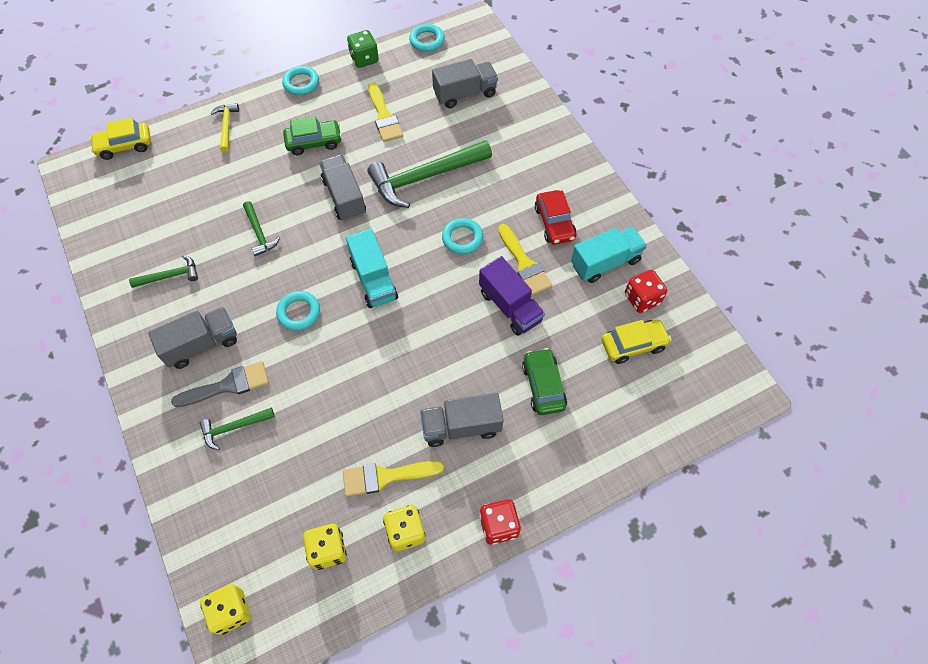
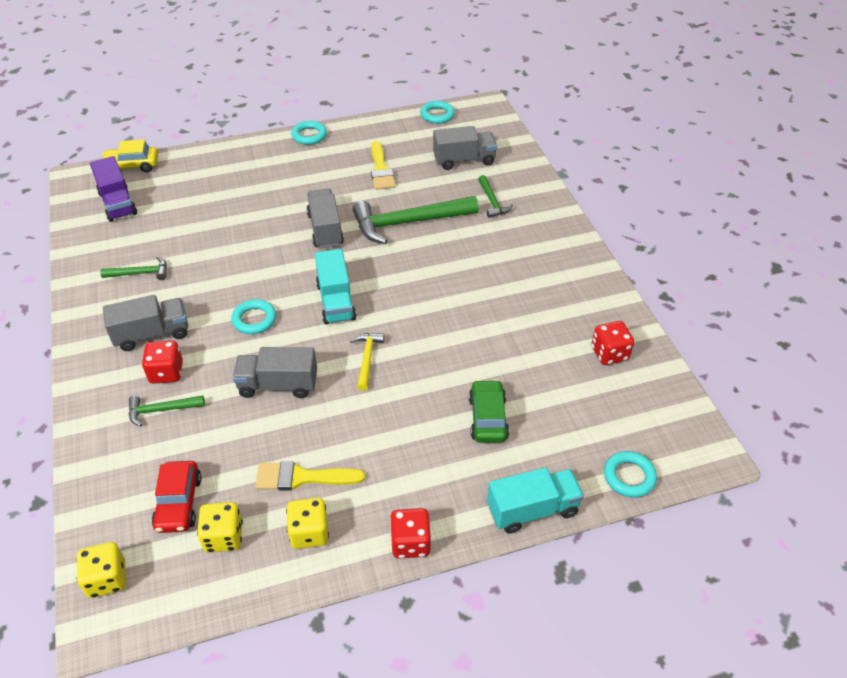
camera: 10 degrees right, 15 degrees down
grey brush [171,361,269,407] -> red dice [142,341,183,384]
yellow hammer [210,103,239,152] -> yellow hammer moved to [350,333,384,391]
green hammer [243,201,280,256] -> green hammer moved to [478,175,513,218]
green car [283,116,342,155] -> none
green dice [347,30,379,68] -> none
grey truck [420,393,504,447] -> grey truck moved to [233,347,317,398]
turquoise ring [442,218,483,254] -> turquoise ring moved to [604,451,657,498]
purple truck [479,256,545,336] -> purple truck moved to [90,156,137,222]
yellow brush [498,224,552,296] -> none
red car [535,190,577,244] -> red car moved to [152,461,202,533]
turquoise truck [571,227,647,283] -> turquoise truck moved to [487,467,584,534]
yellow car [601,320,671,364] -> none

